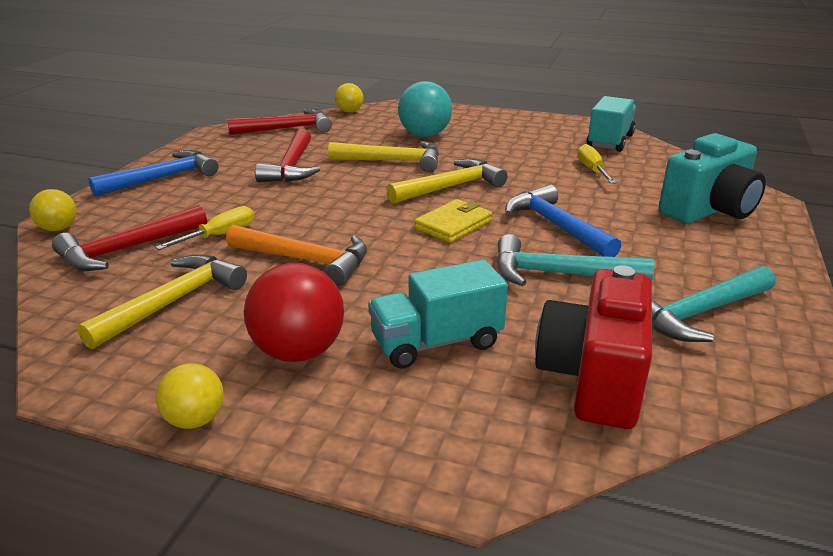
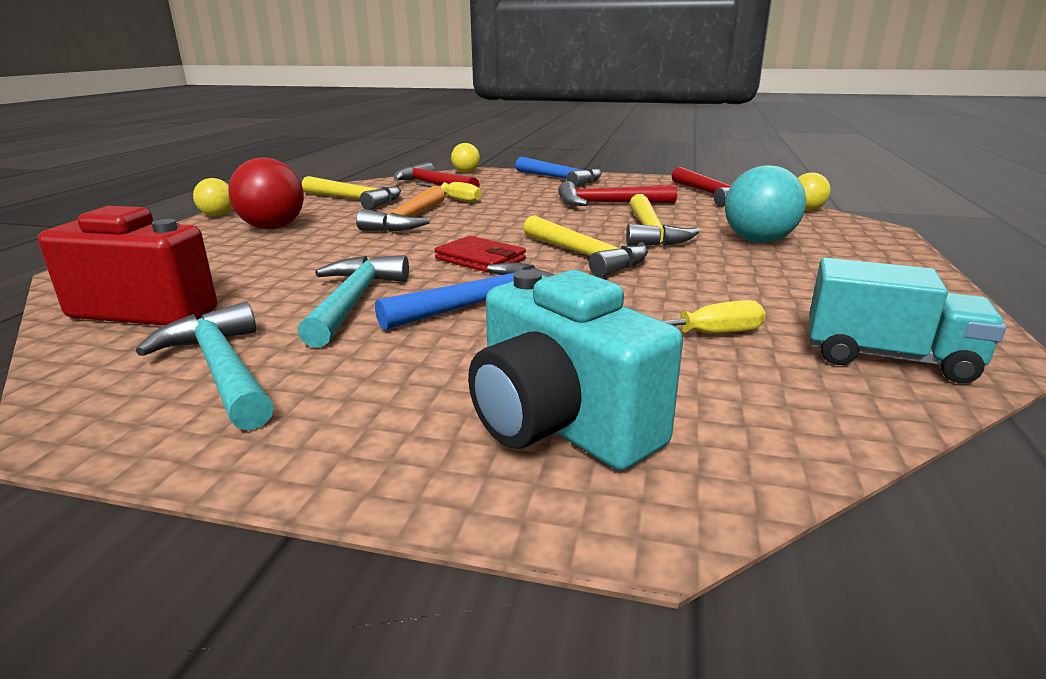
camera: 85 degrees right, 5 degrees down
turquoise truck [368,260,508,369] -> none
yellow wallet [414,199,492,243] -> red wallet [435,236,526,273]

